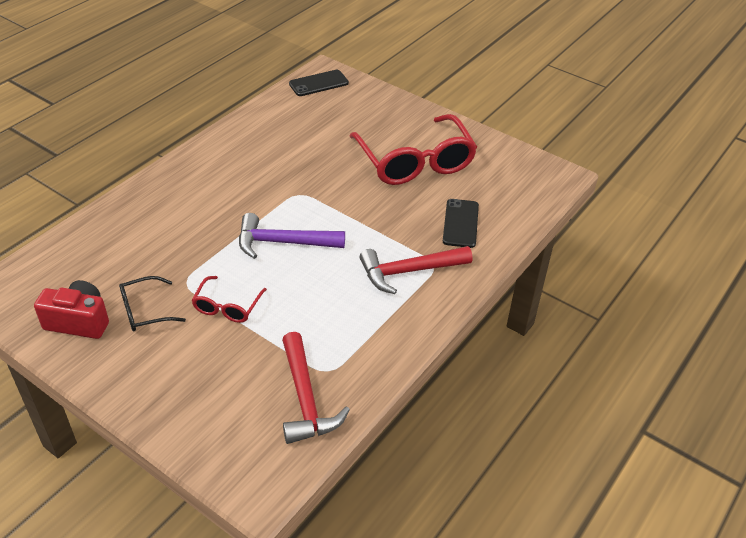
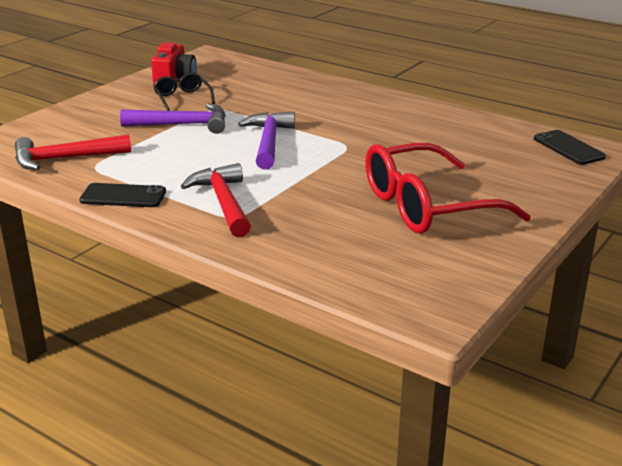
camera: 90 degrees right, 15 degrees down
red glasses [191,276,267,323] -> purple hammer [120,104,226,134]
black phone [443,199,479,248] -> black phone moved to [79,183,166,207]

